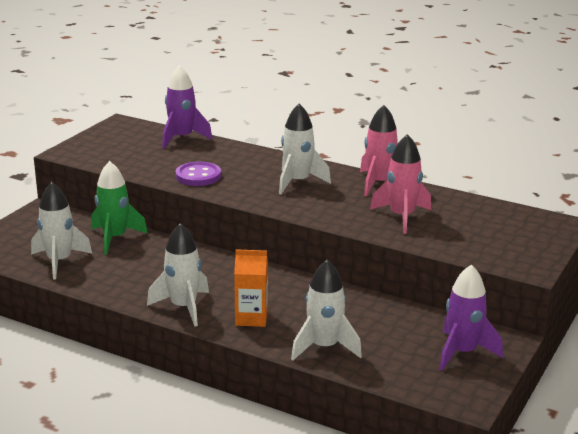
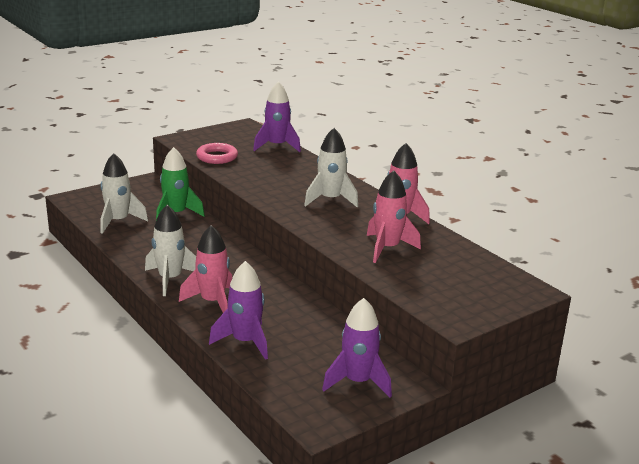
camera: 25 degrees right, 0 degrees up
purple button [176,162,221,186] -> none
orange carton [234,249,268,327] -> pink rocket [179,225,232,313]
white rocket [291,260,362,361] -> purple rocket [209,261,268,360]
none -> pink ring [196,143,238,164]

